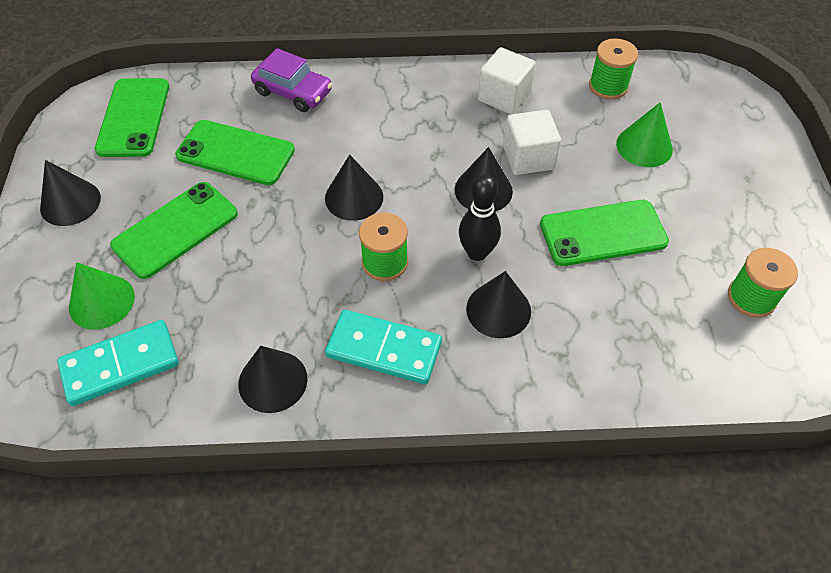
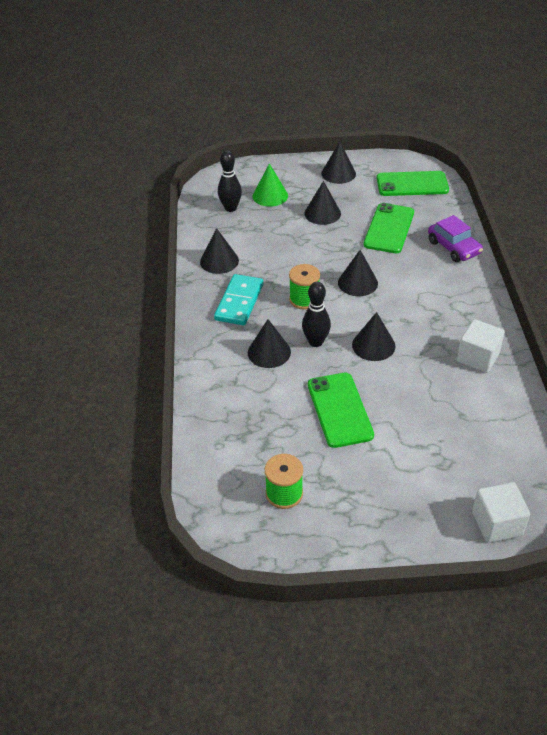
camera: 90 degrees right, 10 degrees down
turquoise domino [57,320,179,406] -> black bowling pin [218,150,242,212]
green phone [110,182,238,279] -> black cone [304,181,341,225]
purple car [251,48,333,112] -> purple car turned 60 degrees counterclockwise [428,215,483,262]
white cube [503,110,561,175] -> white cube moved to [472,482,530,543]
green spool [589,38,638,100] -> none
green cone [616,102,673,167] -> none

